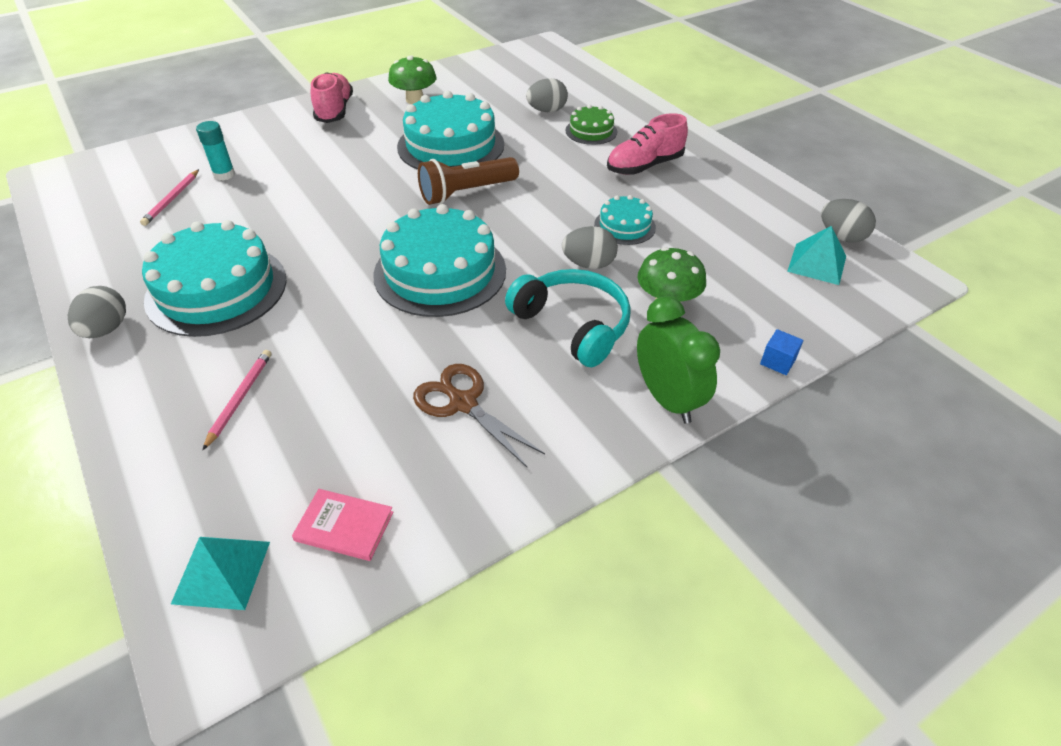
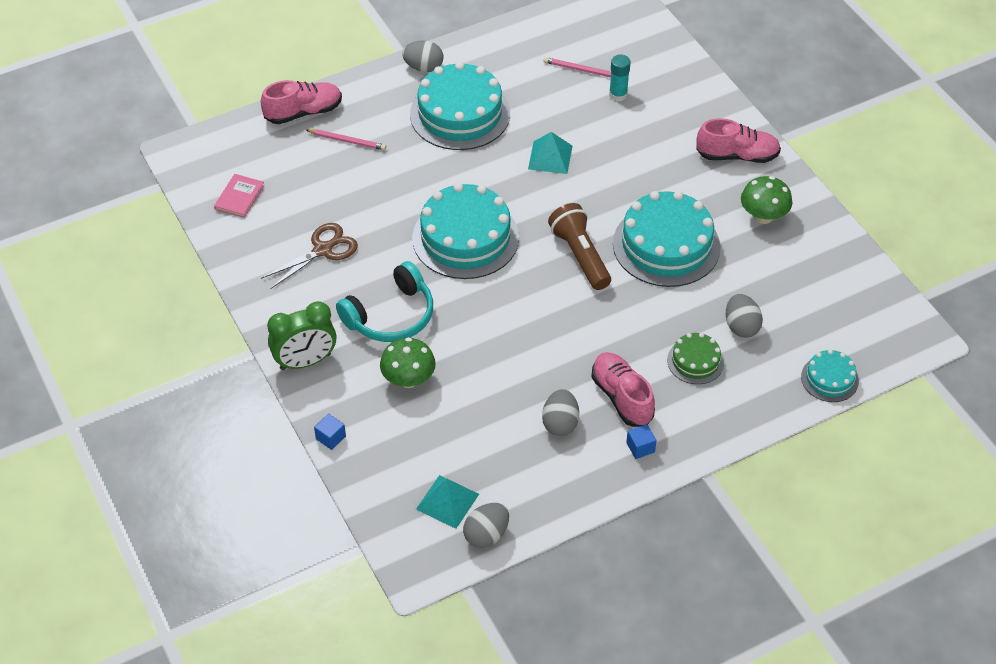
camera: 95 degrees right, 5 degrees up
turquoise pyramid [171,537,270,610] -> turquoise pyramid moved to [528,132,572,174]
grey egg [562,226,618,269] -> grey egg moved to [542,389,579,436]
turquoise cake [594,195,656,245] -> turquoise cake moved to [801,349,859,402]
none -> pink shoe [261,80,342,124]
none -> blue cube [626,424,657,459]

